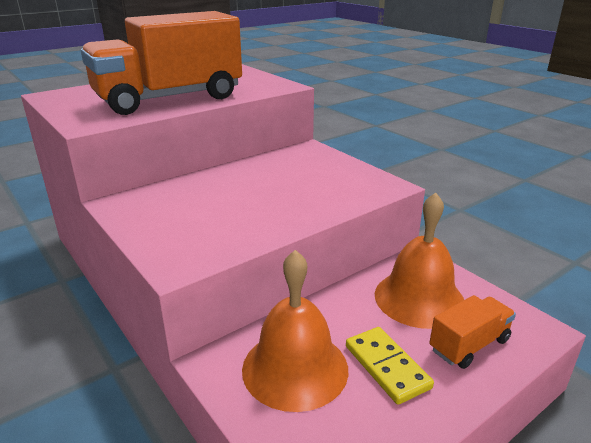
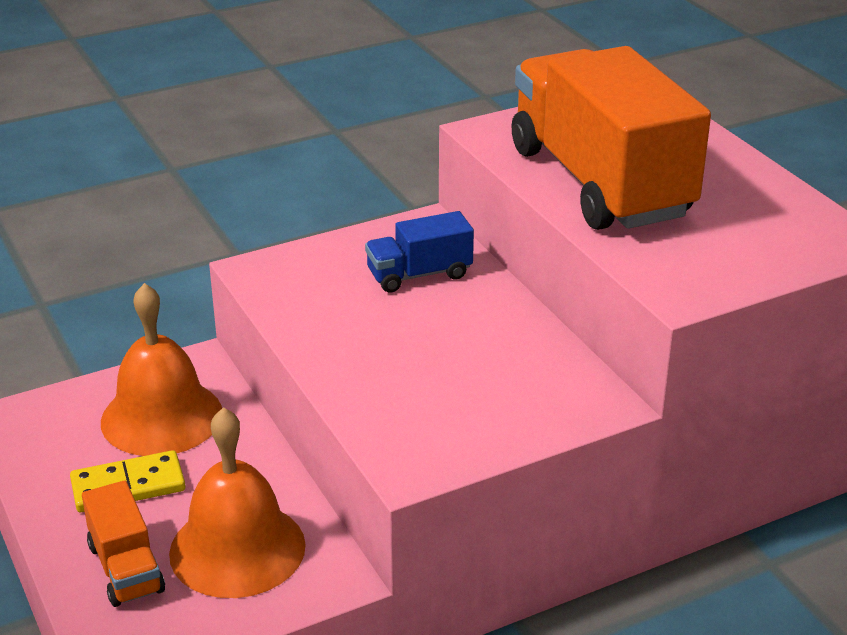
camera: 100 degrees right, 5 degrees up
none -> blue truck [365,211,474,293]

